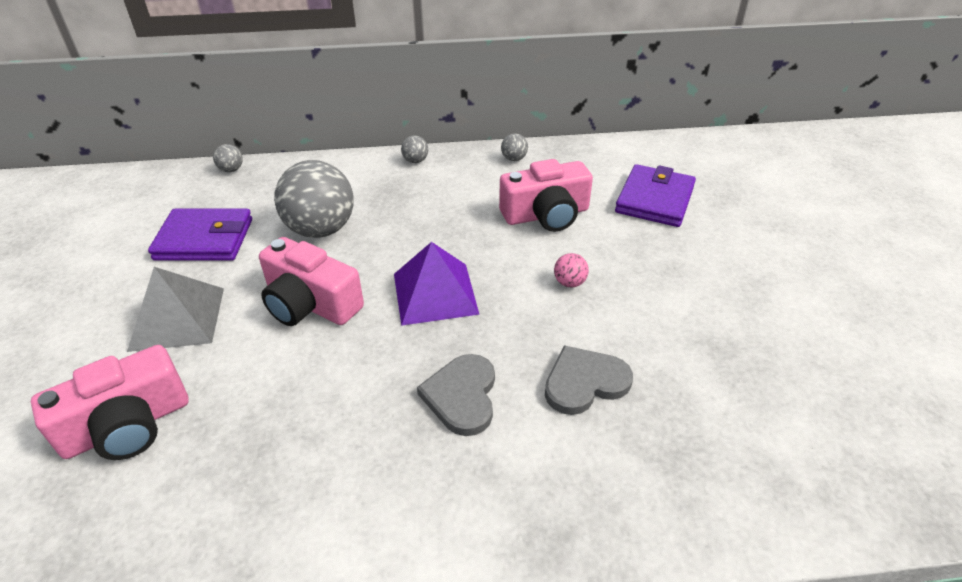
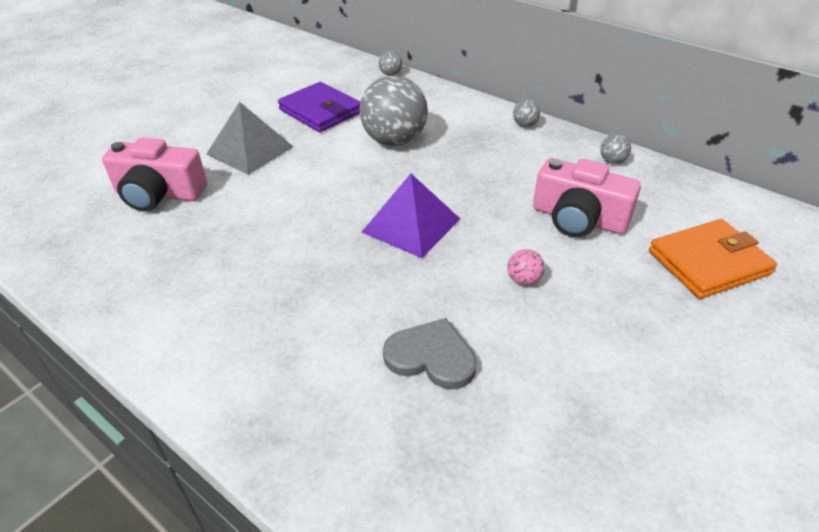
camera: 45 degrees right, 0 degrees up
pink camera [259,237,364,326] -> none
grey heart [417,354,495,436] -> none
purple wallet [615,164,696,227] -> orange wallet [649,219,777,299]

